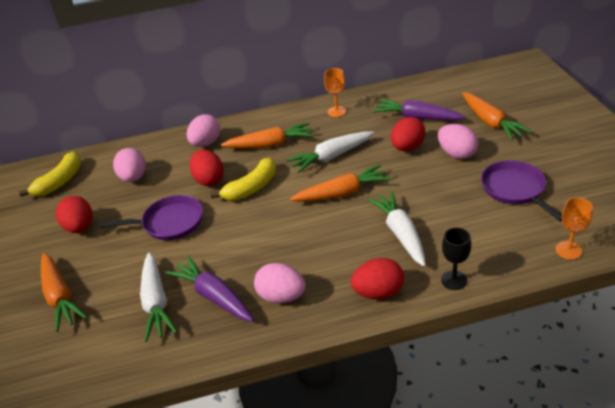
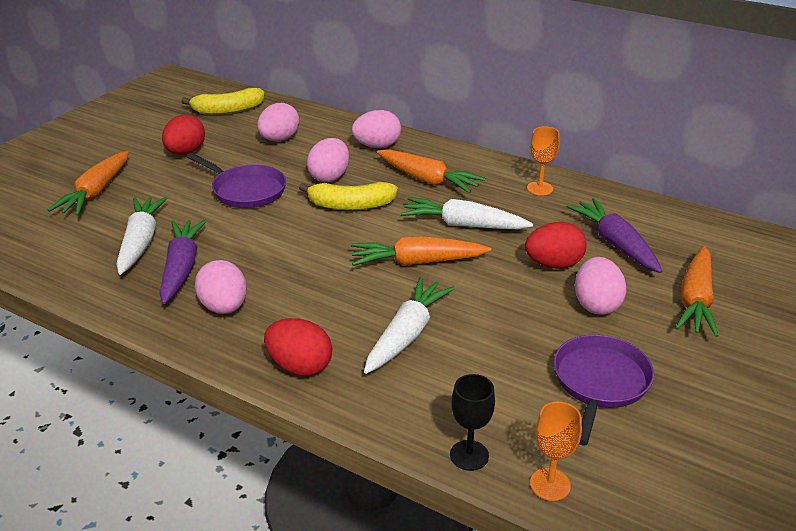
camera: 40 degrees right, 5 degrees down
white carrot [140,252,177,342] -> white carrot turned 150 degrees clockwise [116,197,167,275]
red egg [190,149,224,186] -> pink egg [307,138,349,183]
orange carrot [290,164,391,202] -> orange carrot turned 150 degrees clockwise [351,236,491,266]
black goblet [441,227,471,290] -> black goblet moved to [450,374,495,471]

